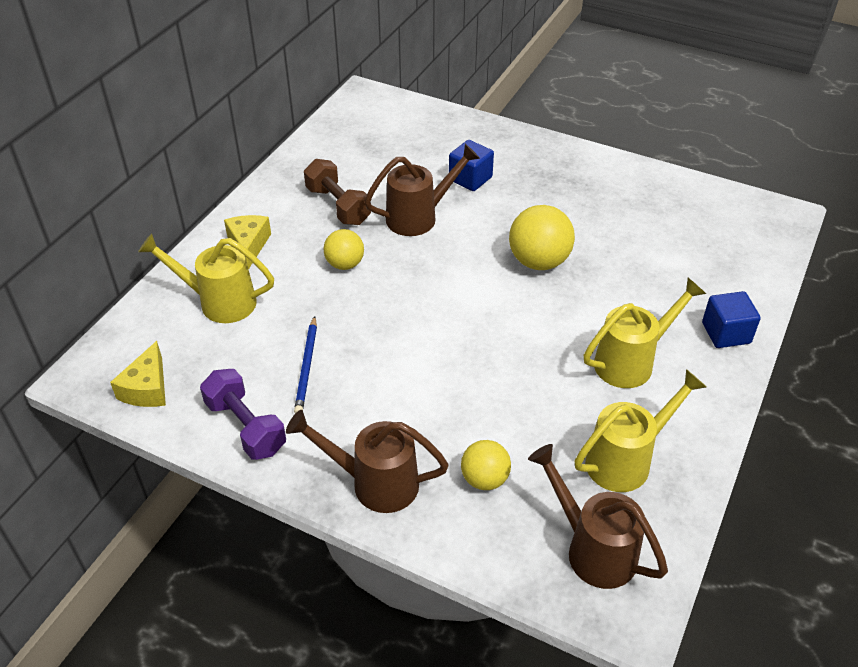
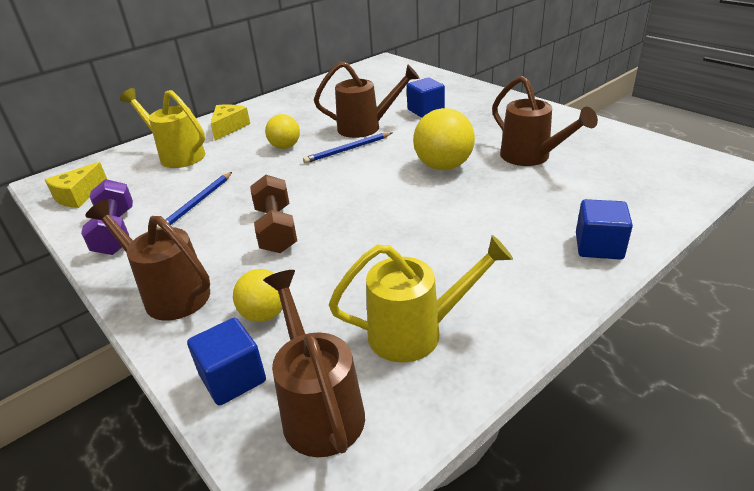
camera: 25 degrees right, 10 degrees down
brown dumbbell [304,159,371,225] -> brown dumbbell moved to [250,175,297,253]
yellow watering can [584,278,706,388] -> none
none -> blue cube [187,318,266,406]
none -> blue pencil [303,132,392,164]
none -> brown watering can [492,76,598,166]

